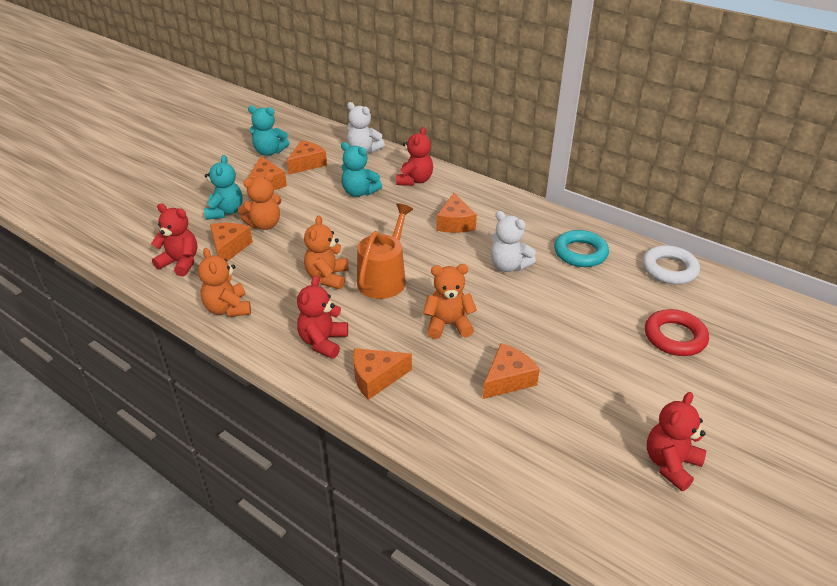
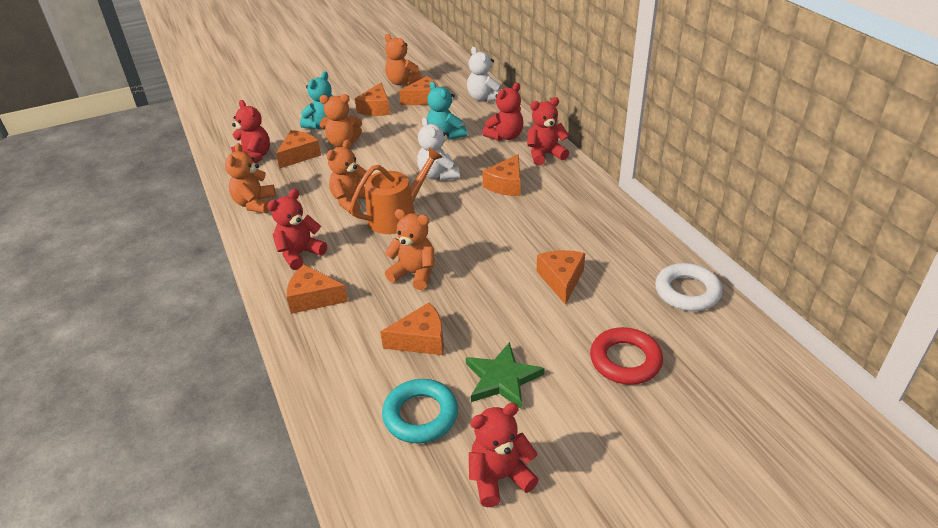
camera: 30 degrees right, 0 degrees up
turquoise teddy bear [248,105,289,156] -> orange teddy bear [385,34,422,85]
white teddy bear [490,211,536,272] -> white teddy bear moved to [417,117,460,181]
turquoise ring [554,230,609,267] -> turquoise ring moved to [382,379,458,443]
none -> green star [466,342,544,409]
none -> red teddy bear [527,97,569,166]
none -> orange cheese [537,250,585,305]

